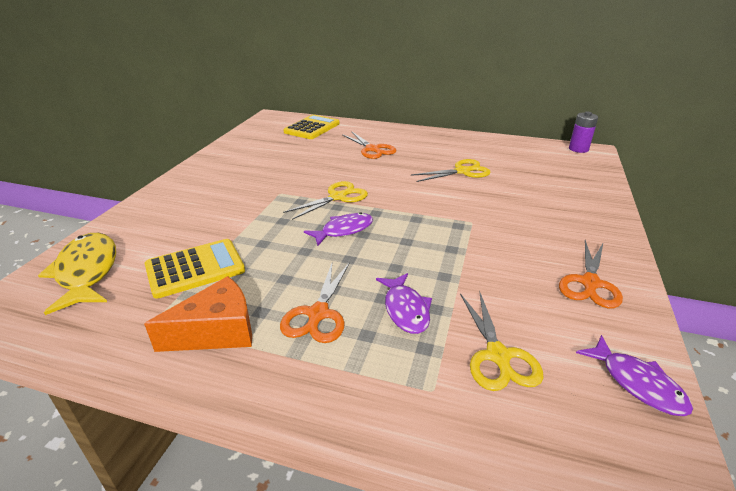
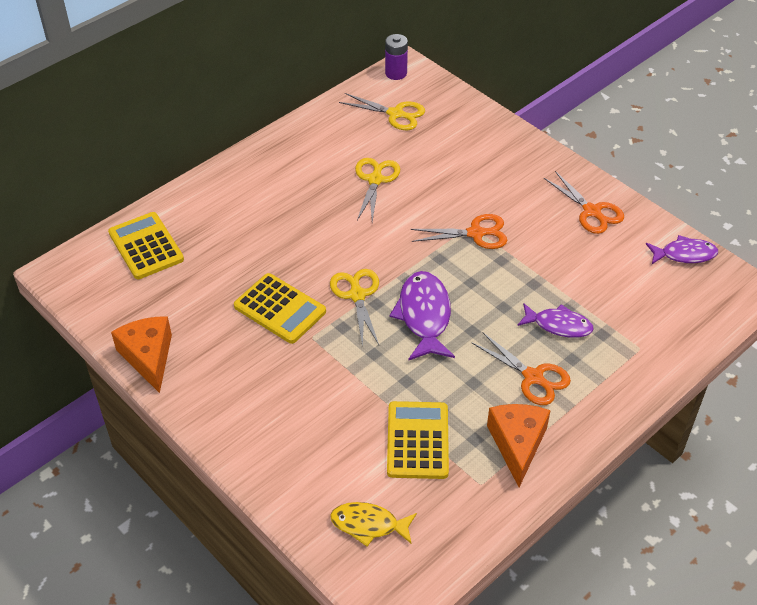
camera: 60 degrees left, 15 degrees up
yellow fish [38,233,116,315] -> yellow fish [330,502,417,547], size x0.66
purple fish [304,213,373,246] -> purple fish [389,271,455,361], size x1.52
orange scissors [342,131,396,159] -> orange scissors moved to [410,214,508,249]
yellow scissors [460,291,543,391] -> yellow scissors moved to [339,93,425,130]
none -> orange cheese [111,316,172,393]
none -> yellow calculator [234,273,326,344]

